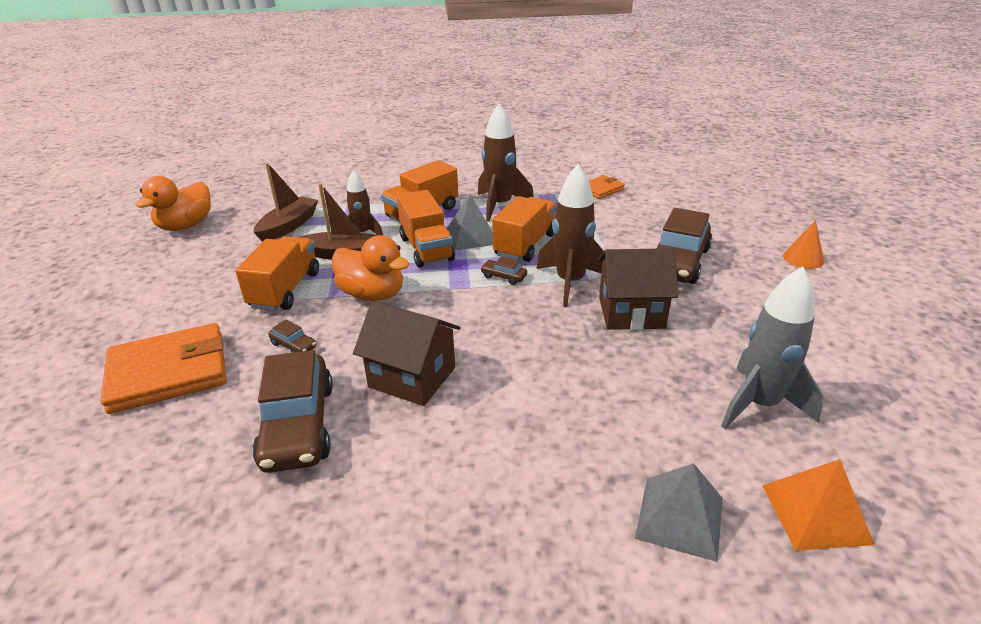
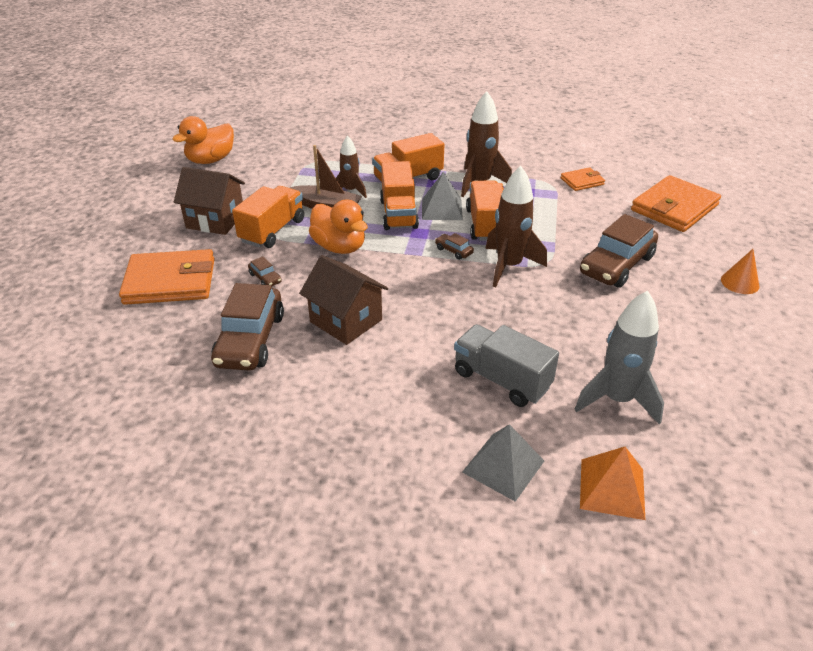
camera: 15 degrees right, 5 degrees up
brown boat [254,163,318,242] -> none
orange truck [492,196,557,262] -> orange truck turned 45 degrees counterclockwise [466,181,504,241]
brown house [598,248,678,330] -> brown house moved to [174,167,245,235]
none -> grey truck [454,324,559,407]
none -> orange wallet [631,175,721,232]

